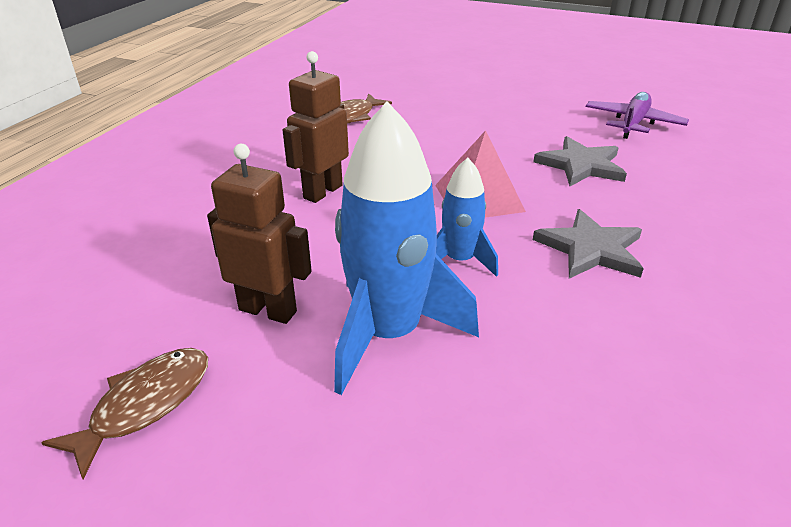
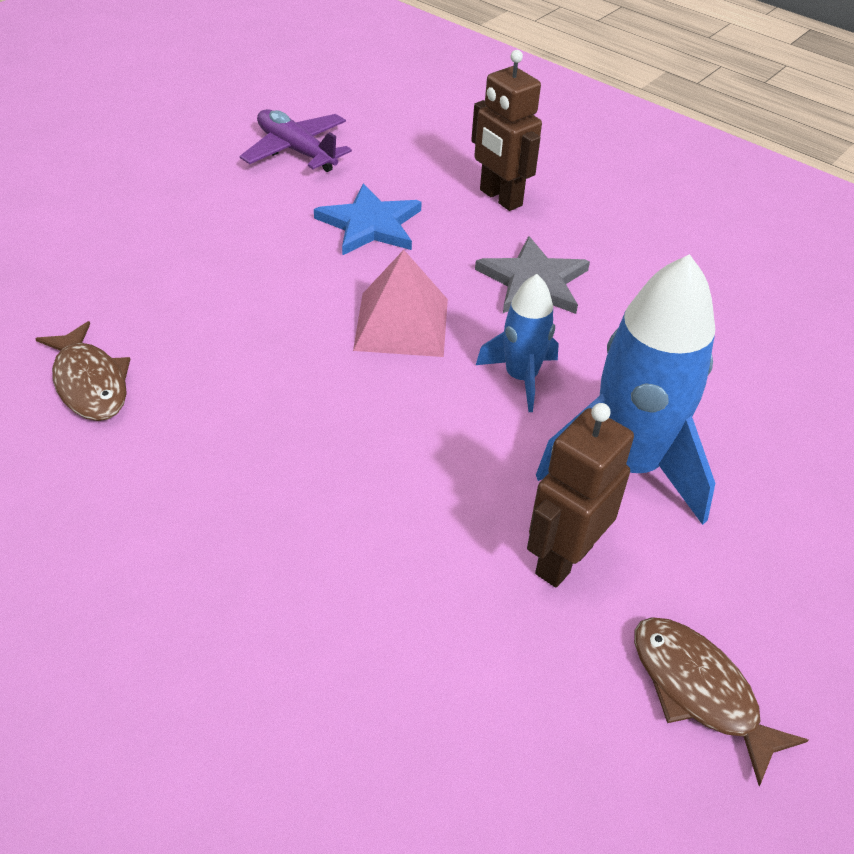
camera: 75 degrees left, 10 degrees up
brown robot [283,51,349,203] -> brown robot moved to [471,50,542,211]
grey star [534,136,627,186] -> blue star [314,184,422,256]

